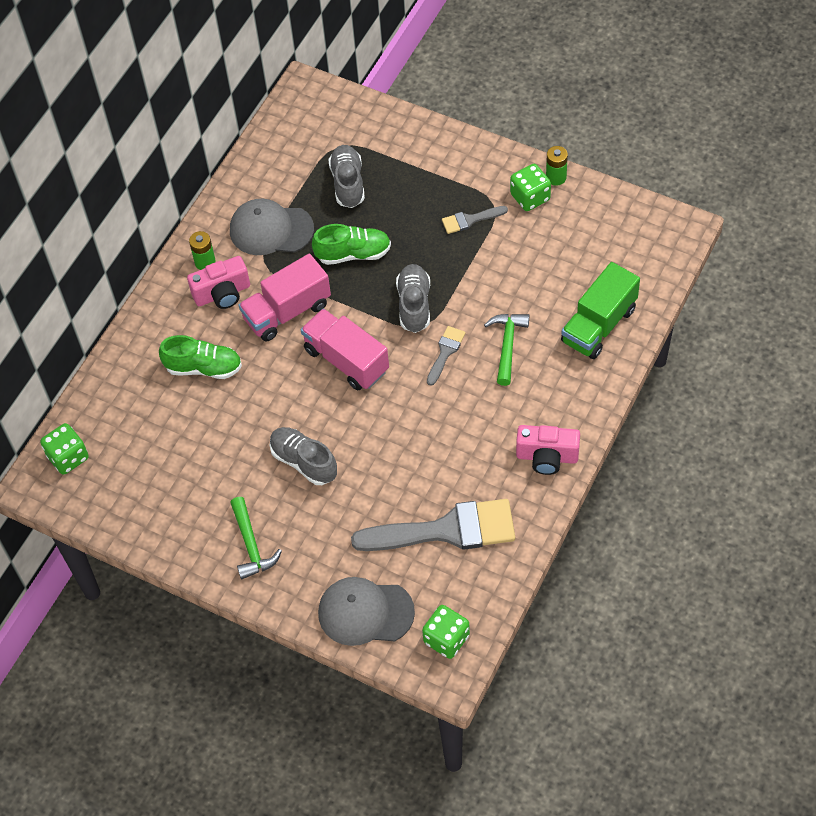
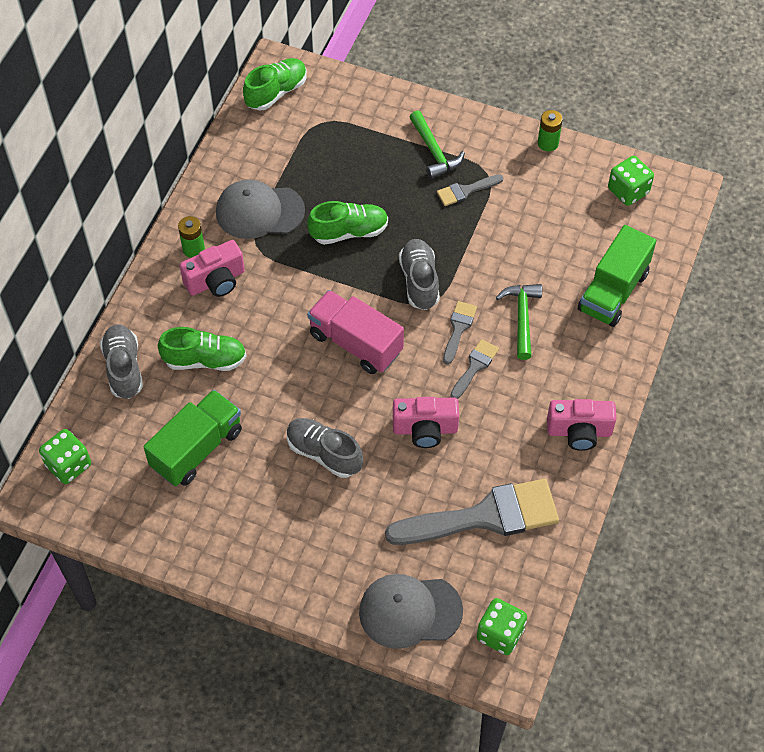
camera: 10 degrees left, 0 degrees up
green hammer [230,497,282,579] -> green hammer moved to [409,111,465,179]
pink truck [238,254,331,342] -> none
grey shoe [328,145,365,208] -> grey shoe moved to [100,325,143,399]
green dice [510,164,551,211] -> green dice moved to [608,156,654,206]
none -> green truck [144,390,242,486]
none -> green shoe [243,58,307,111]
none -> pink camera [393,397,459,448]
none -> grey brush [450,339,499,399]

